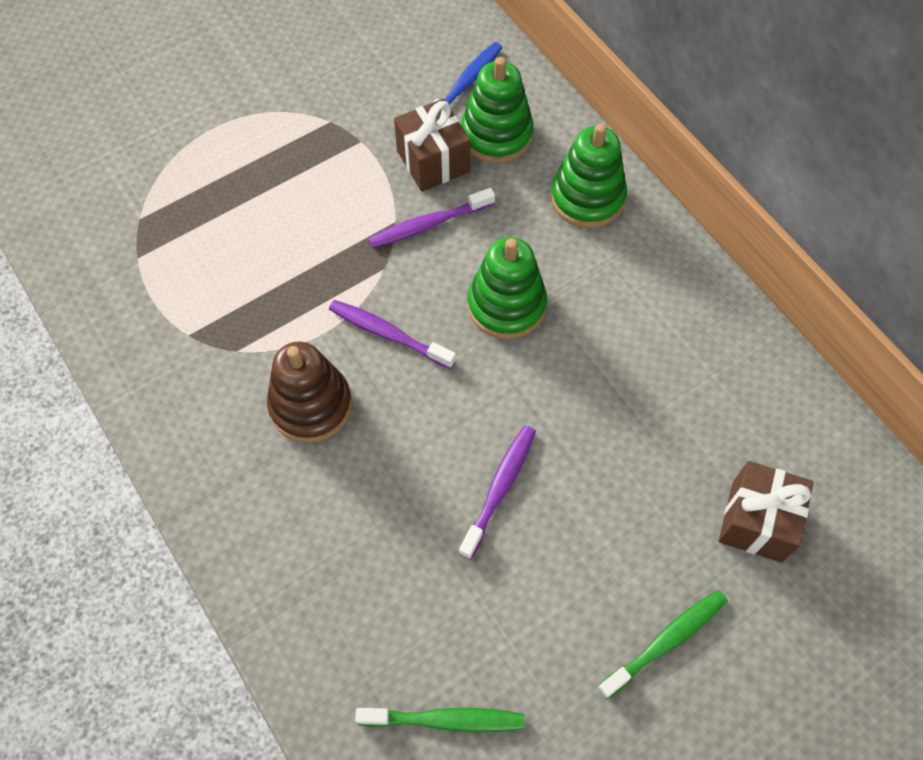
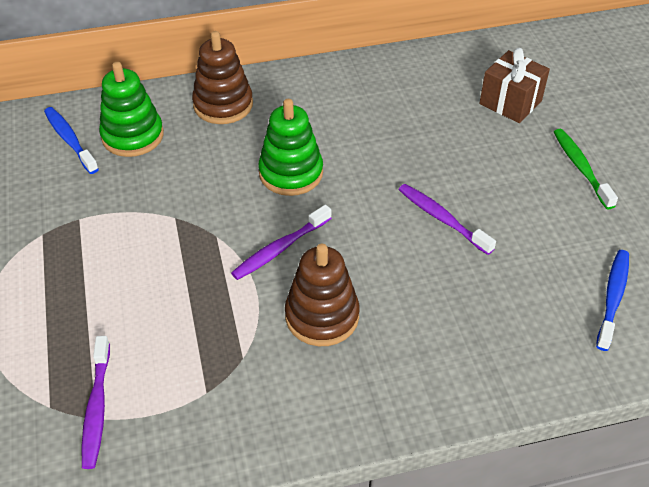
camera: 70 degrees left, 15 degrees down
green toothbrush [355,708,524,732] -> blue toothbrush [596,250,629,351]
purple toothbrush [368,188,495,248] -> purple toothbrush moved to [82,336,110,469]
brown gift [394,99,470,192] -> none
green stacking toy [551,123,627,228] -> brown stacking toy [192,31,253,124]

